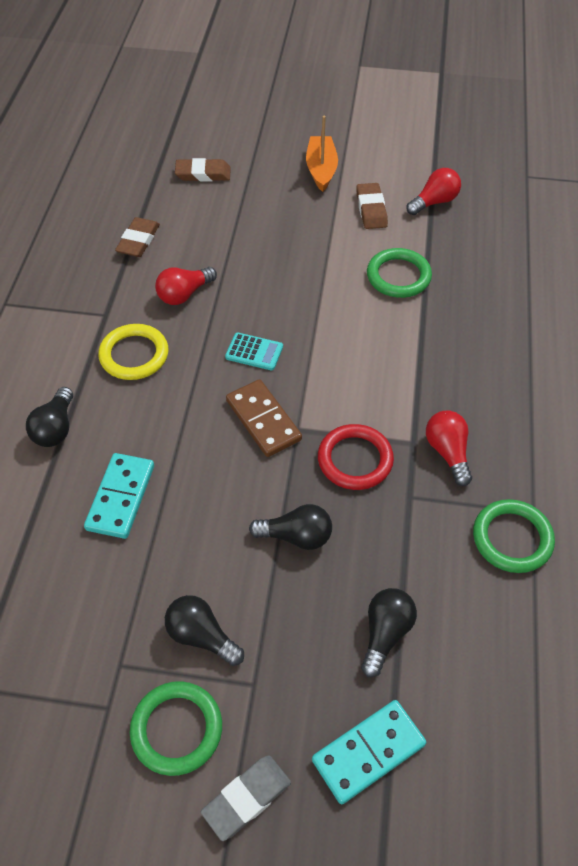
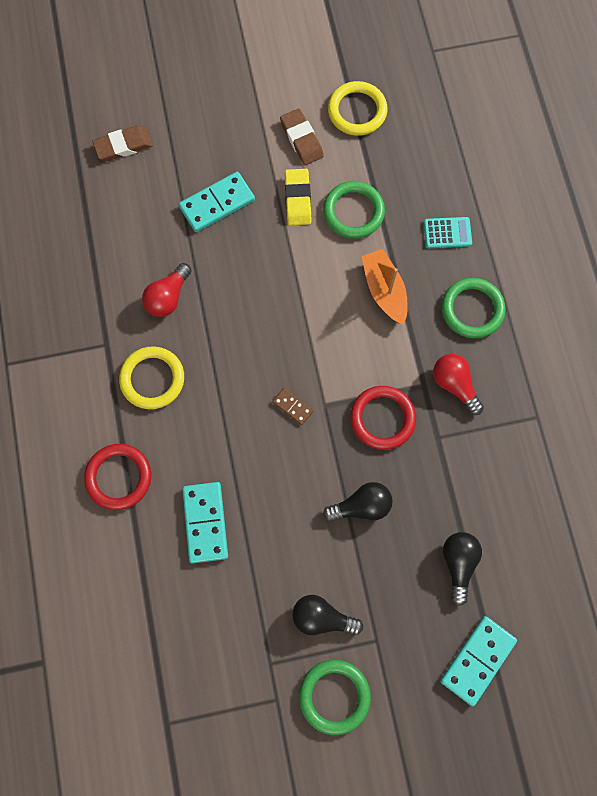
camera: 20 degrees left, 20 degrees up
black light bulb [26,387,73,447] -> red ring [84,444,151,510]
brown eraser [115,217,160,257] -> none
grey eraser [201,755,291,841] -> none
turquoise calculator [225,332,283,370] -> turquoise calculator moved to [424,217,472,248]
brown domino [226,379,302,457] -> brown domino [272,388,313,425], size x0.52
orange boat [306,116,338,192] -> orange boat moved to [361,249,408,325]
red light bulb [407,168,461,215] -> yellow ring [328,81,388,136]
green ring [473,499,555,573] -> green ring moved to [442,278,506,338]
none -> turquoise domino [179,172,255,232]
none -> yellow eraser [285,169,311,225]

